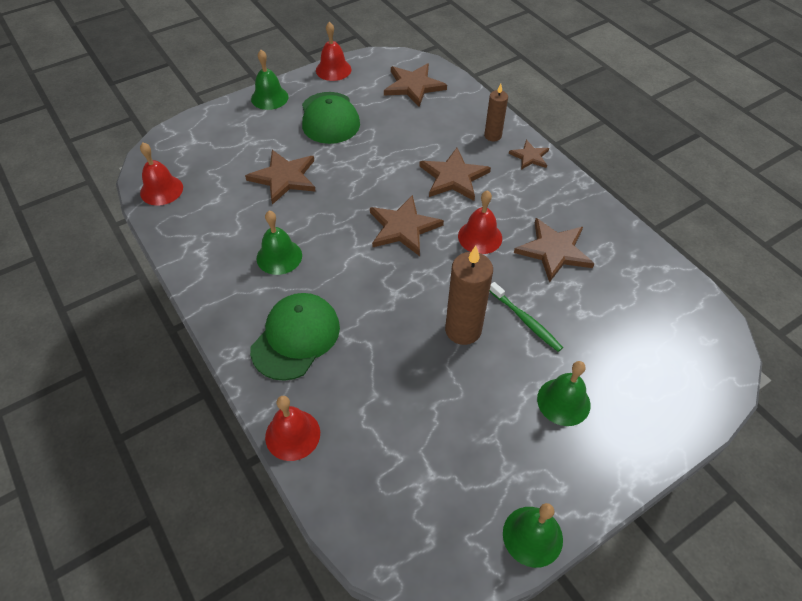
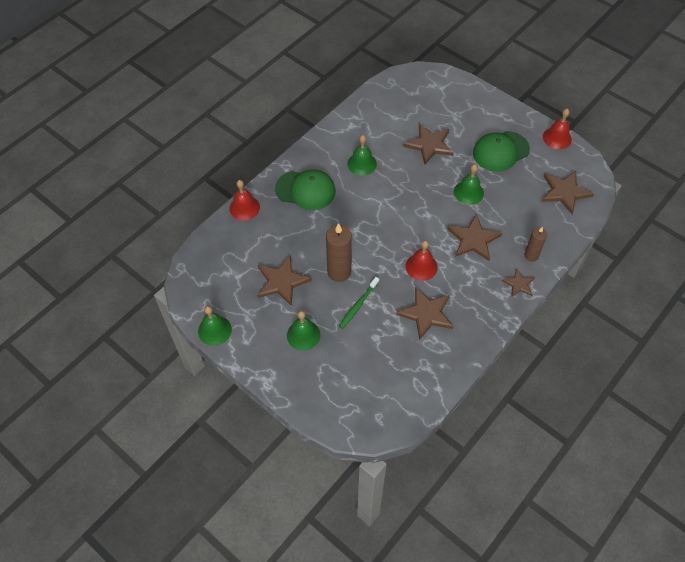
camera: 75 degrees right, 5 degrees up
red bell [140,143,183,206] -> none
green bell [251,50,288,110] -> green bell moved to [454,164,484,205]
brown star [370,195,444,256] -> brown star moved to [257,255,312,306]

